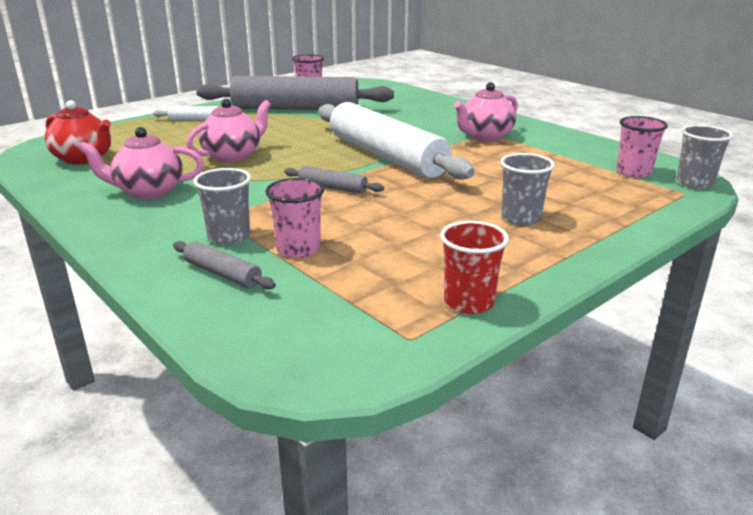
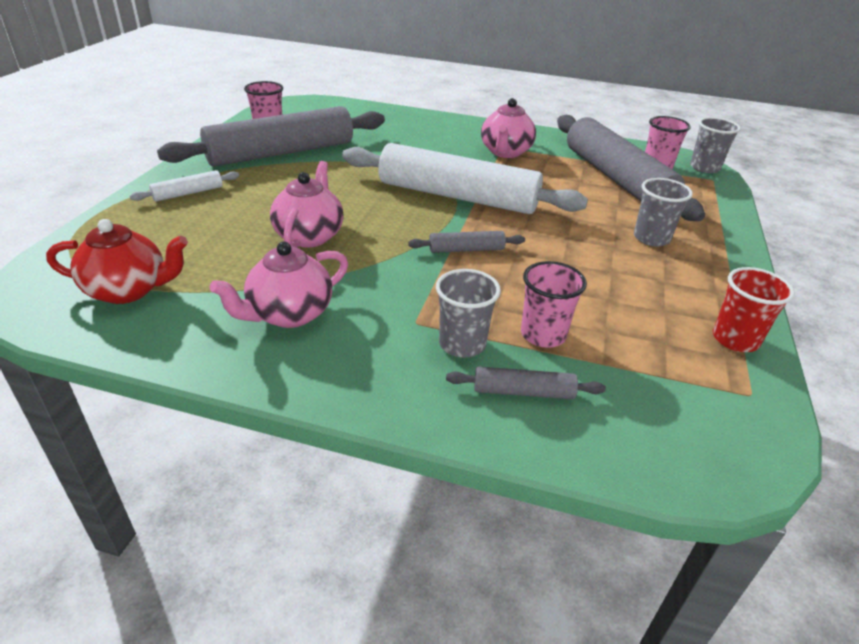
camera: 35 degrees left, 10 degrees up
none -> grey rolling pin [557,115,705,221]

